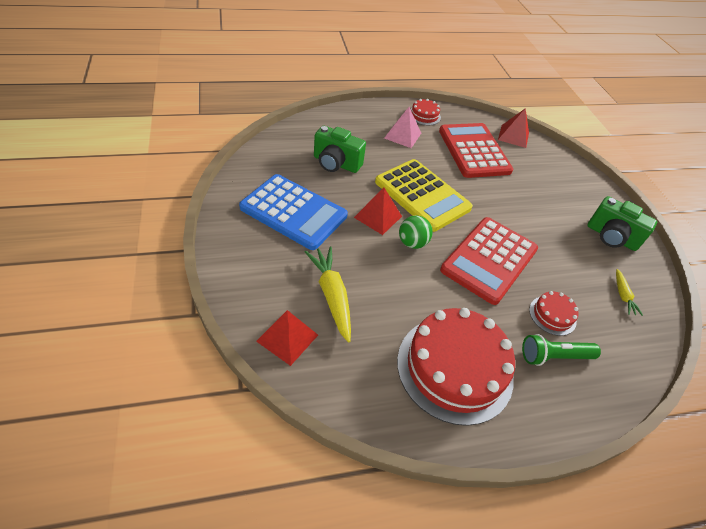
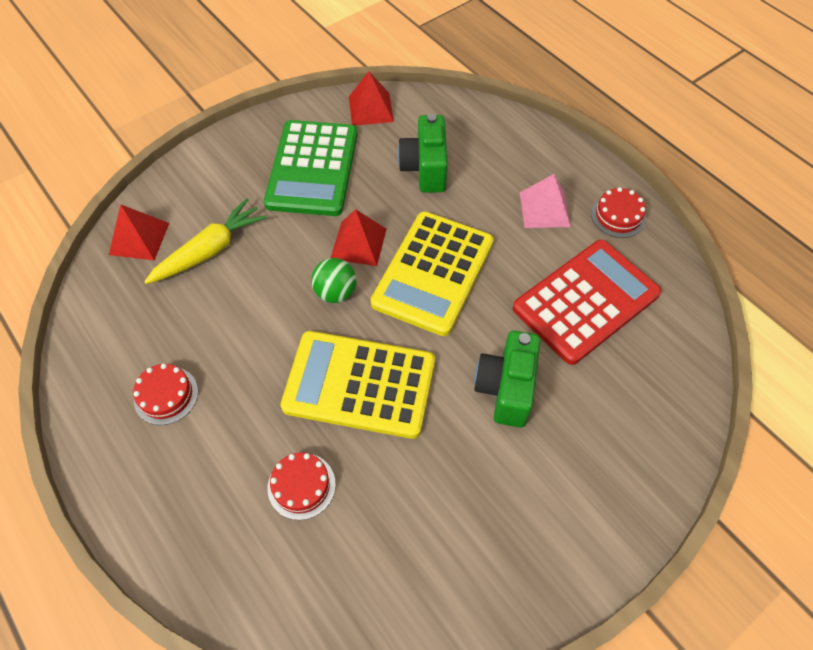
camera: 70 degrees right, 10 degrees up
blue calculator [239,174,348,250] -> green calculator [264,120,358,216]
red cake [397,308,515,426] -> red cake [133,364,198,425], size x0.45
red calculator [440,217,538,305] -> yellow calculator [280,331,435,439]
red pyramid [498,108,529,148] -> red pyramid moved to [349,71,394,126]
green flashlight [522,334,601,366] -> none
green camera [587,196,657,251] -> green camera moved to [474,331,540,428]
yellow carrot [616,269,643,316] -> none

